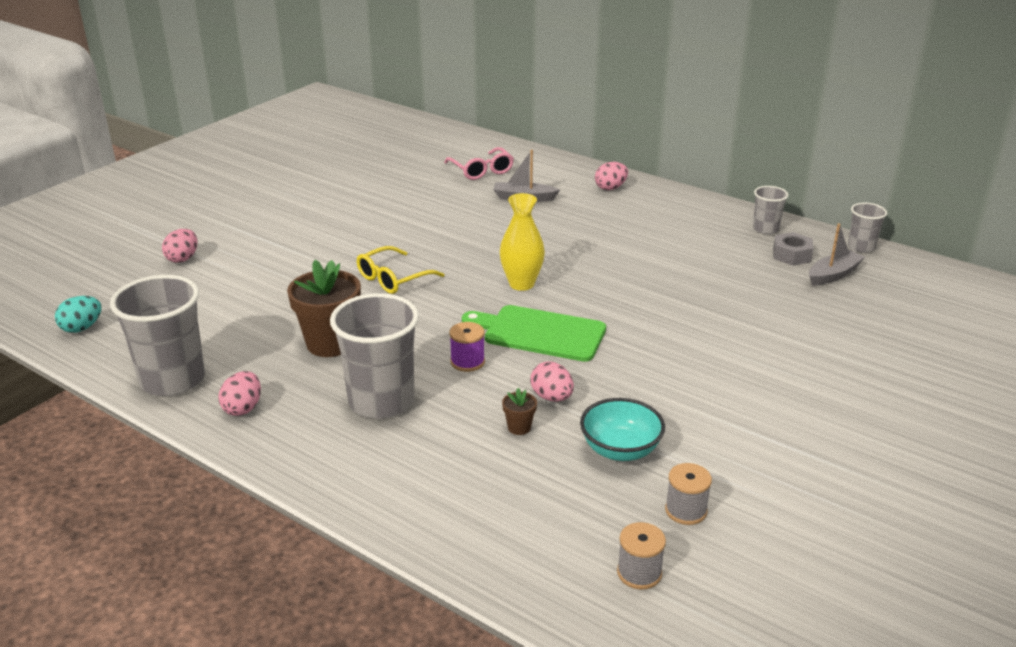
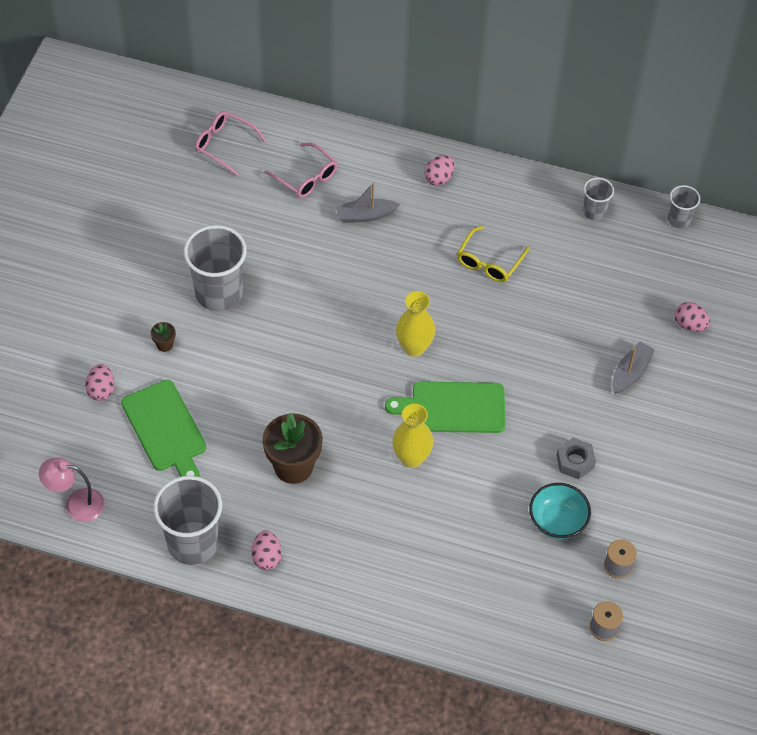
camera: 20 degrees left, 25 degrees up
turquoise egg [55,296,101,333] -> pink lamp [39,458,105,522]
grey cup [330,293,419,418] -> grey cup moved to [184,225,247,311]
yellow glasses [357,246,444,294] -> yellow glasses moved to [457,226,529,282]
purple spool [449,322,485,372] -> yellow vase [392,404,433,468]
brown flower pot [502,388,537,435] -> brown flower pot moved to [151,322,176,352]
pink egg [530,361,574,401] -> pink egg moved to [674,302,710,332]
grey nut [773,232,814,266] -> grey nut moved to [556,438,596,479]
grey boat [809,223,865,286] -> grey boat moved to [612,342,655,394]
none -> green cutting board [121,380,206,477]
none -> pink glasses [195,111,266,176]

